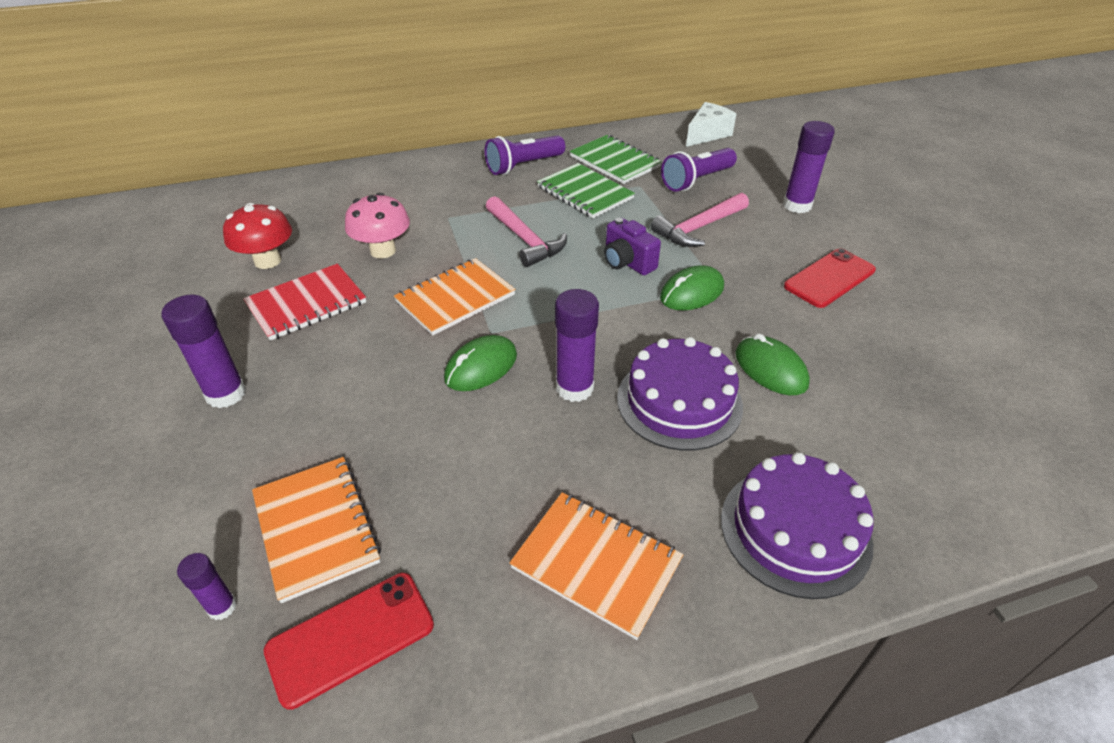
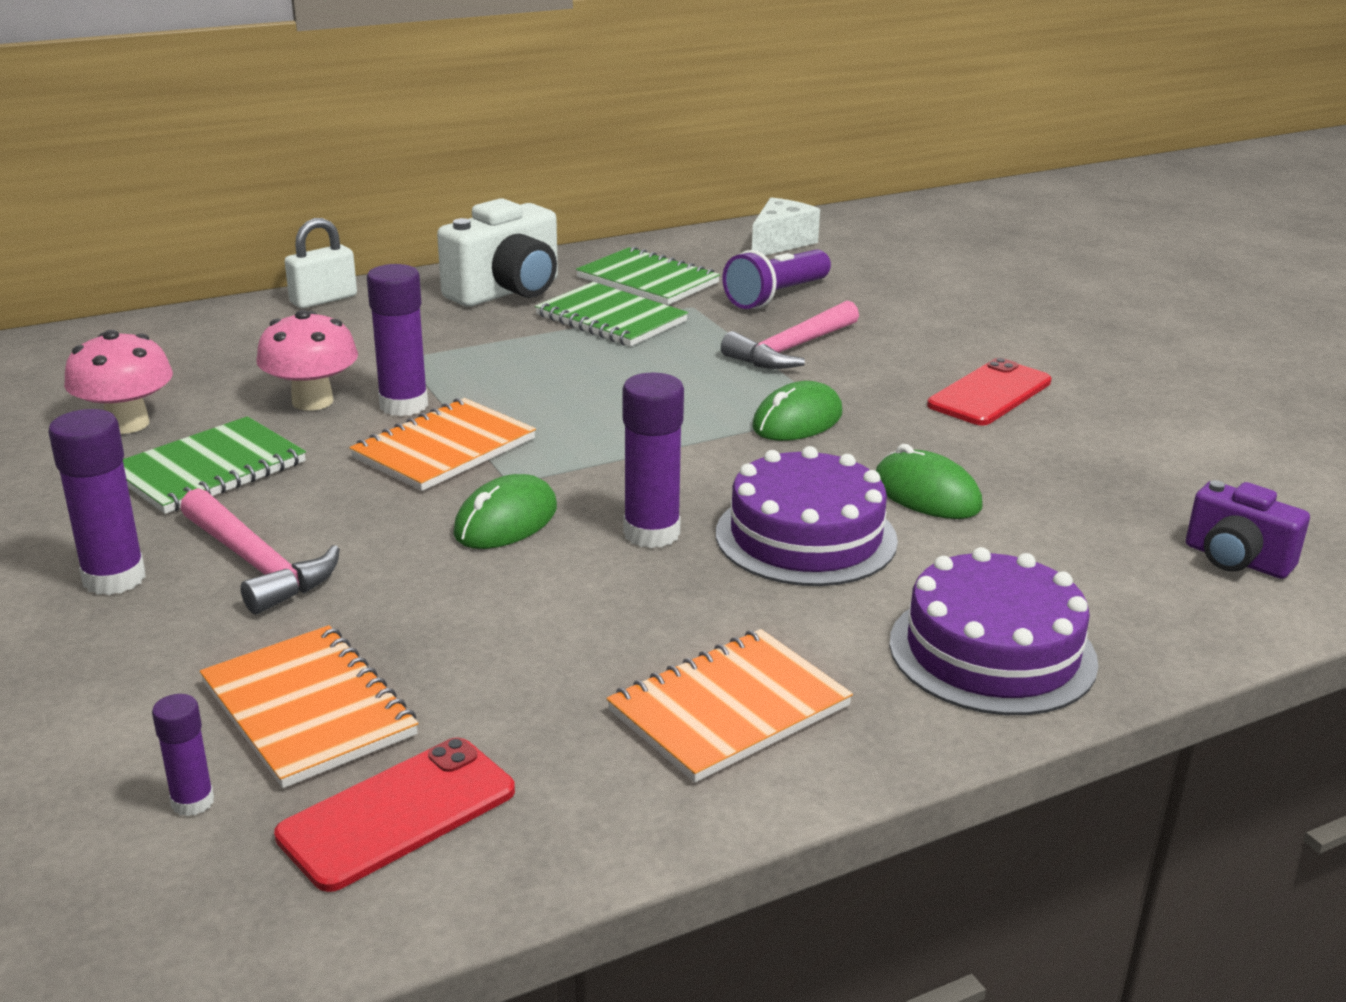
camera: 10 degrees left, 15 degrees down
red mushroom [223,203,292,269] -> pink mushroom [64,330,173,434]
red notebook [243,264,366,341] -> green notebook [123,416,306,514]
purple flashlight [484,135,565,175] -> white camera [437,198,558,307]
pink hammer [486,196,567,267] -> pink hammer moved to [180,488,340,615]
orange notebook [509,492,683,640] -> orange notebook turned 60 degrees counterclockwise [606,629,853,783]
purple camera [604,218,661,275] -> purple camera moved to [1186,480,1310,579]
purple glue stick [783,121,835,213] -> purple glue stick moved to [367,264,428,416]
none -> white padlock [285,218,357,308]

